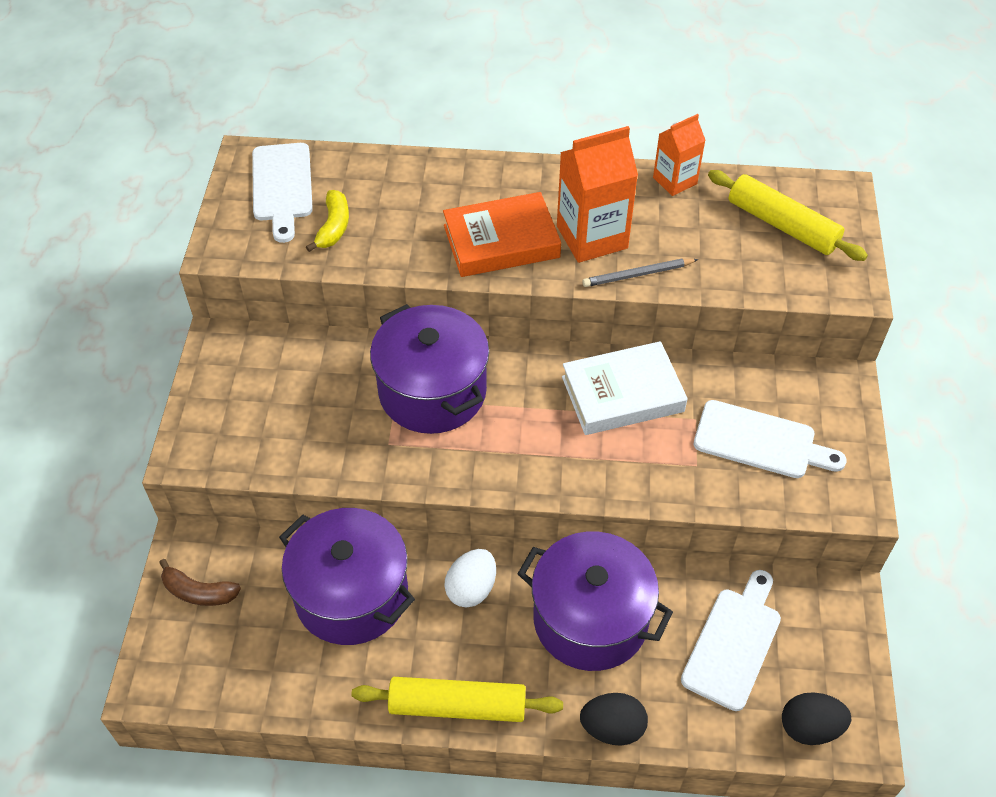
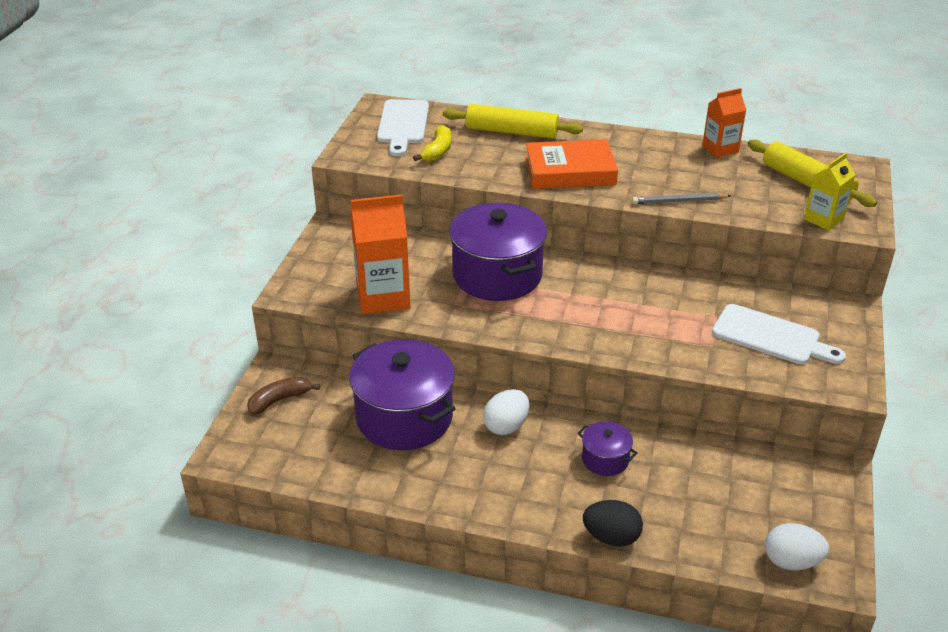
camera: 10 degrees right, 15 degrees down
brown banana [159,559,241,606] -> brown banana turned 120 degrees clockwise [247,377,320,415]
yellow rolling pin [351,677,563,722] -> yellow rolling pin moved to [443,104,583,139]
purple pot [518,531,673,671] -> purple pot [578,421,638,476], size x0.47
orange carton [557,126,638,263] -> orange carton moved to [350,195,410,314]
white book [562,341,688,435] -> none
white cutting board [681,570,781,711] -> none
black egg [782,692,851,745] -> white egg [765,523,829,570]
none -> yellow carton [804,153,855,231]

